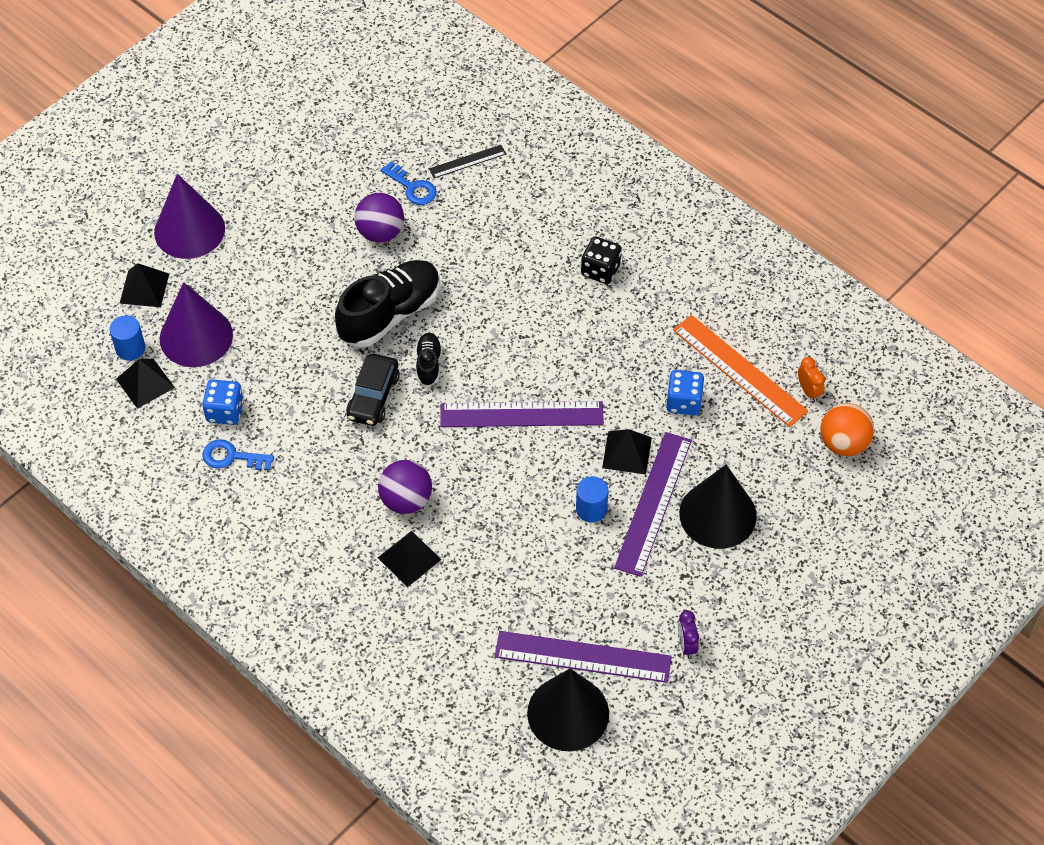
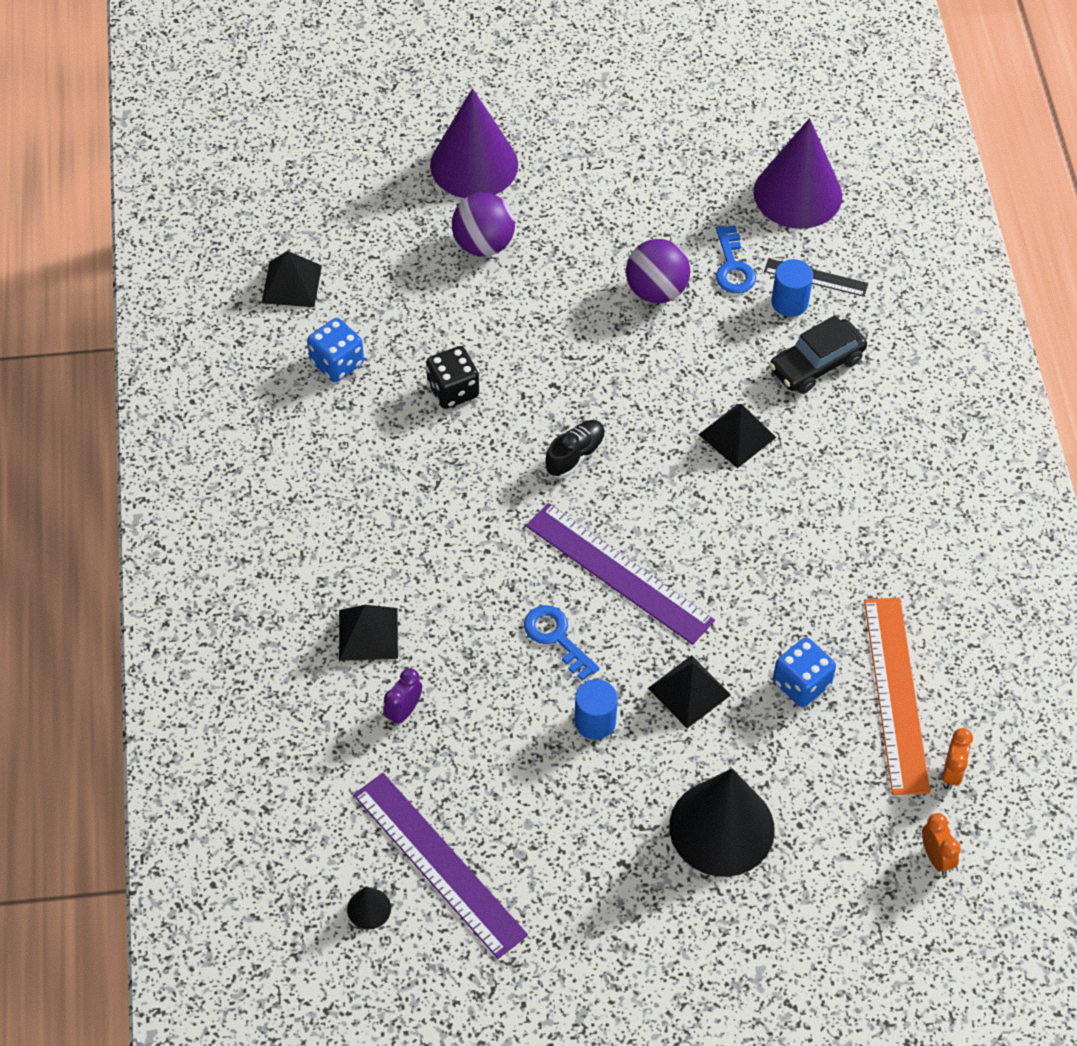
camera: 40 degrees right, 0 degrees up
blue cylinder [109,315,145,361] -> blue cylinder moved to [771,259,813,317]
black pyramid [119,263,169,307] -> black pyramid moved to [698,404,776,469]
purple cone [160,282,233,367] -> purple cone moved to [753,118,842,229]
blue key [203,439,274,470] -> blue key moved to [524,605,600,681]
black shoe [335,260,440,347] -> none
black car [346,354,400,426] -> black car moved to [769,315,867,394]
purple ball [378,460,432,514] -> purple ball moved to [452,193,515,256]
black cone [527,668,609,751] -> black cone [347,886,391,930], size x0.41
black dice [581,236,621,284] -> black dice moved to [426,346,479,409]
purple ruler [614,432,692,577] -> none
purple clock [678,610,699,658] -> purple clock moved to [383,668,422,726]
orange ball [820,403,874,456] -> orange clock [922,813,961,874]

